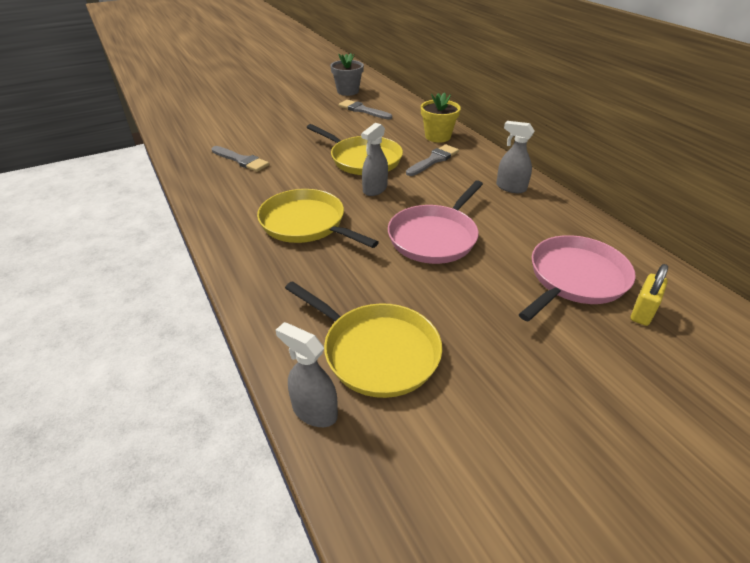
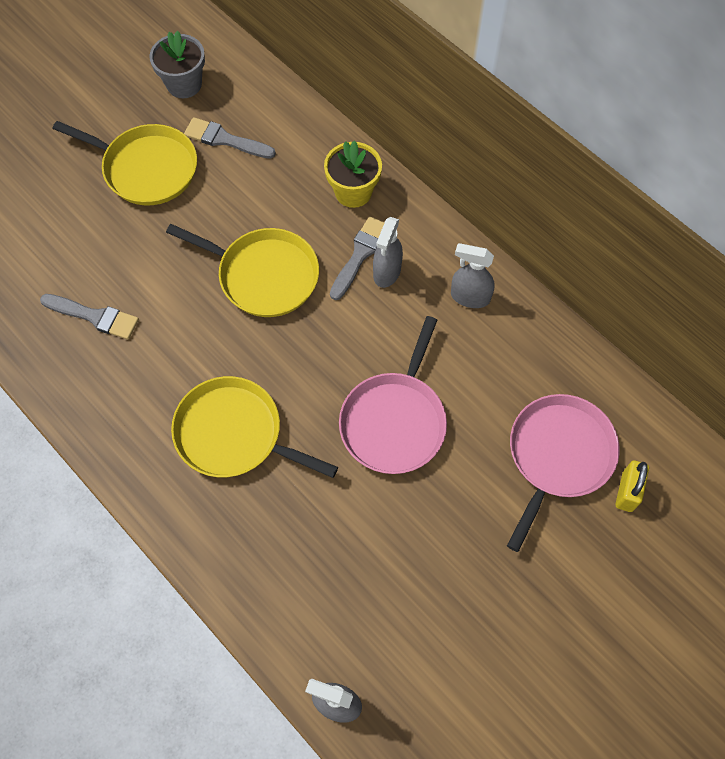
camera: 15 degrees left, 25 degrees up
yellow pan [285,281,442,398] -> yellow pan moved to [53,121,197,205]
grey spray bottle [361,123,388,196] -> grey spray bottle moved to [373,217,403,288]

